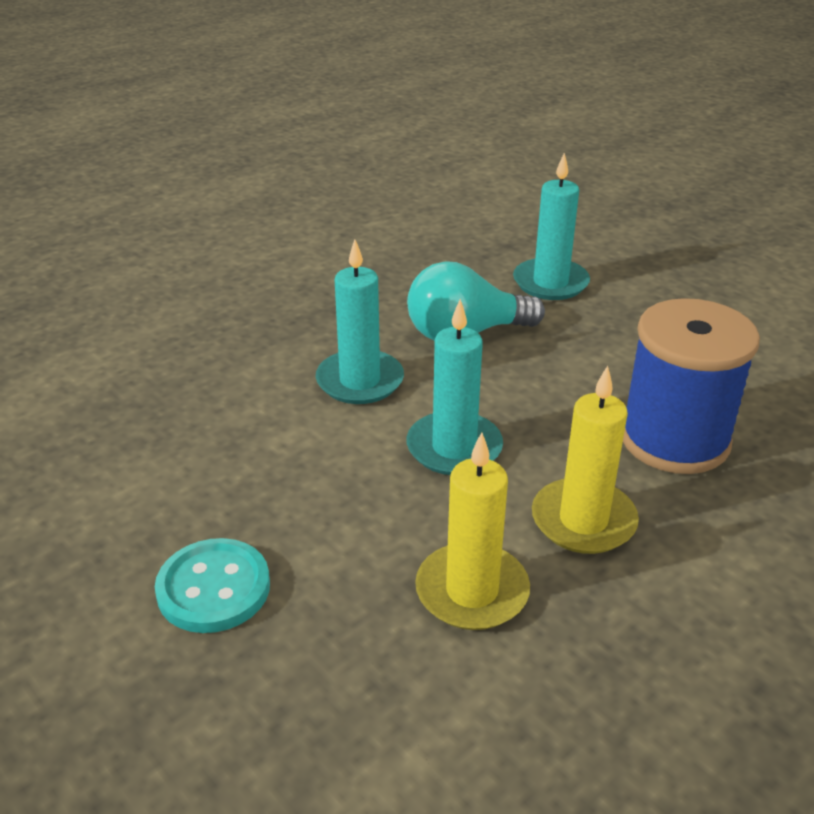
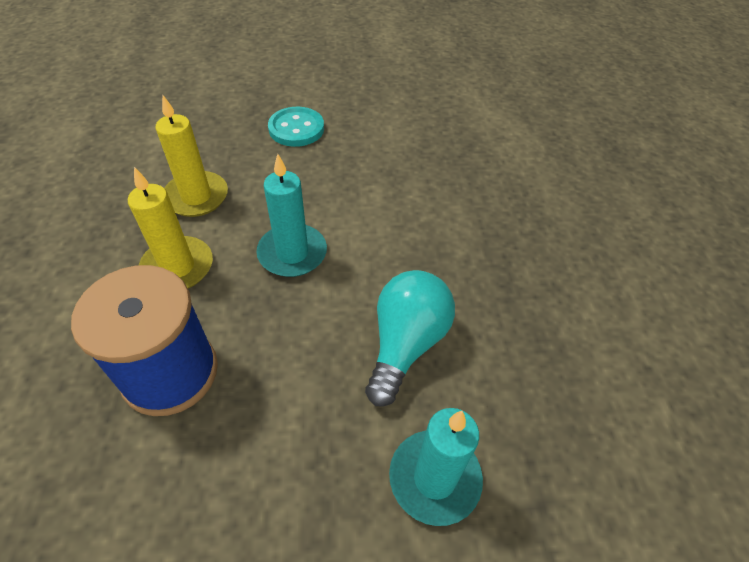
camera: 125 degrees right, 15 degrees up
turquoise candle [316,239,404,404] -> none

